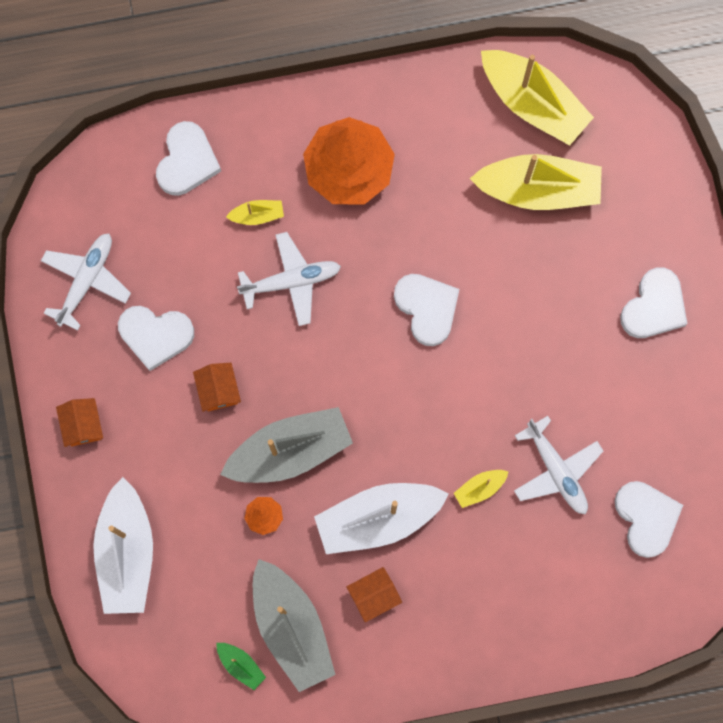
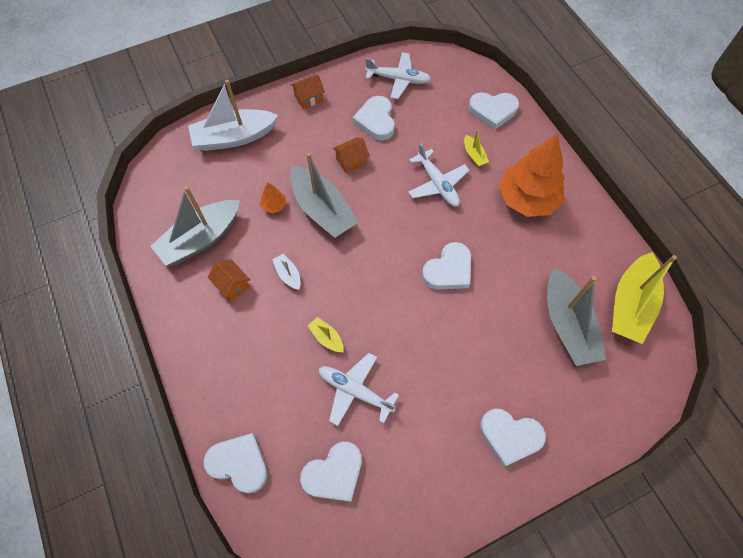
camera: 75 degrees right, 15 degrees down
green boat [216,643,266,690] -> none
white boat [314,483,449,554] -> white boat [272,254,301,290], size x0.44
yellow boat [470,154,602,210] -> grey boat [547,267,606,366]
white plane [514,416,603,514] -> white plane turned 75 degrees clockwise [319,353,399,426]
none -> white heart [204,433,268,493]

